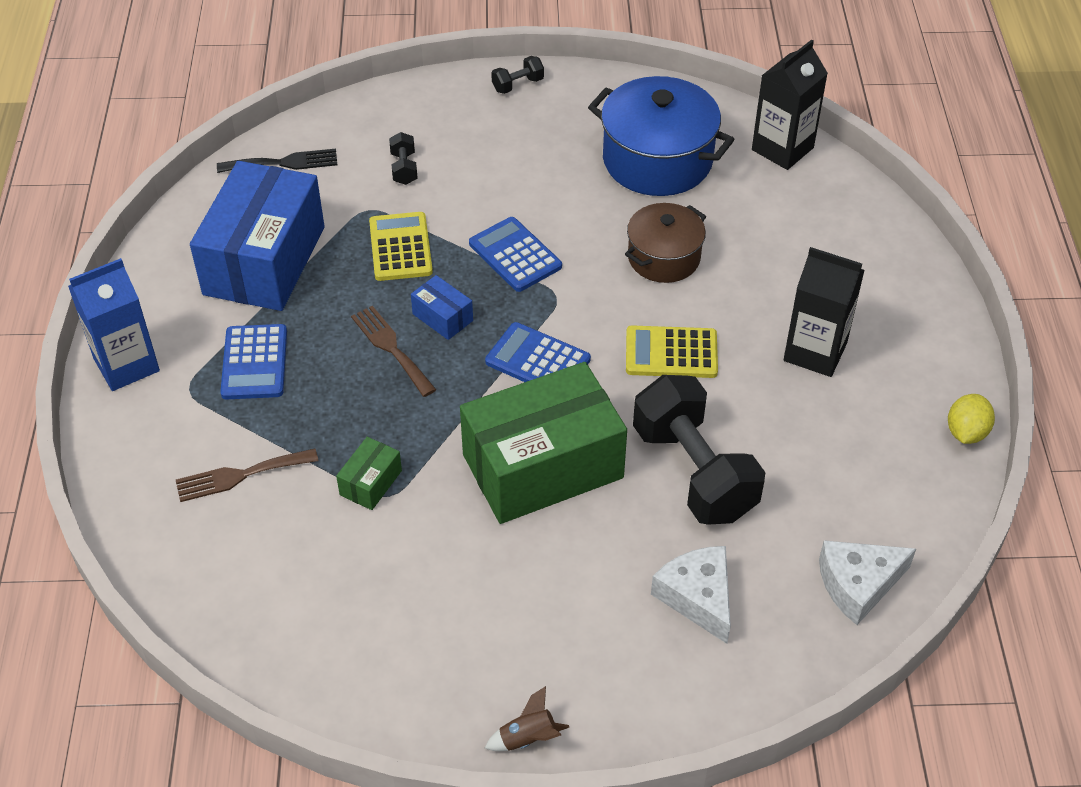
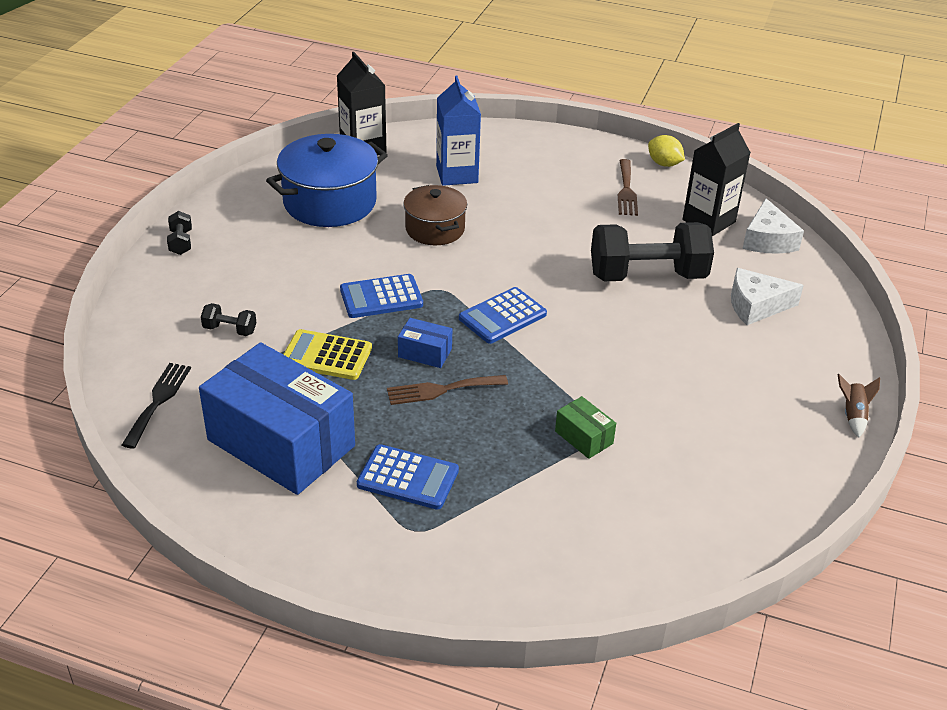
camera: 70 degrees left, 10 degrees down
blue carton [68,258,160,391] -> blue carton moved to [436,76,481,186]
brown fork [176,449,319,502] -> brown fork moved to [618,159,638,216]
blue box [411,275,473,340] -> blue box turned 45 degrees clockwise [398,318,452,368]
green box [460,362,627,524] -> none
yellow calculator [626,325,718,378] -> none
black carton [784,247,865,377] -> black carton moved to [682,123,751,236]

